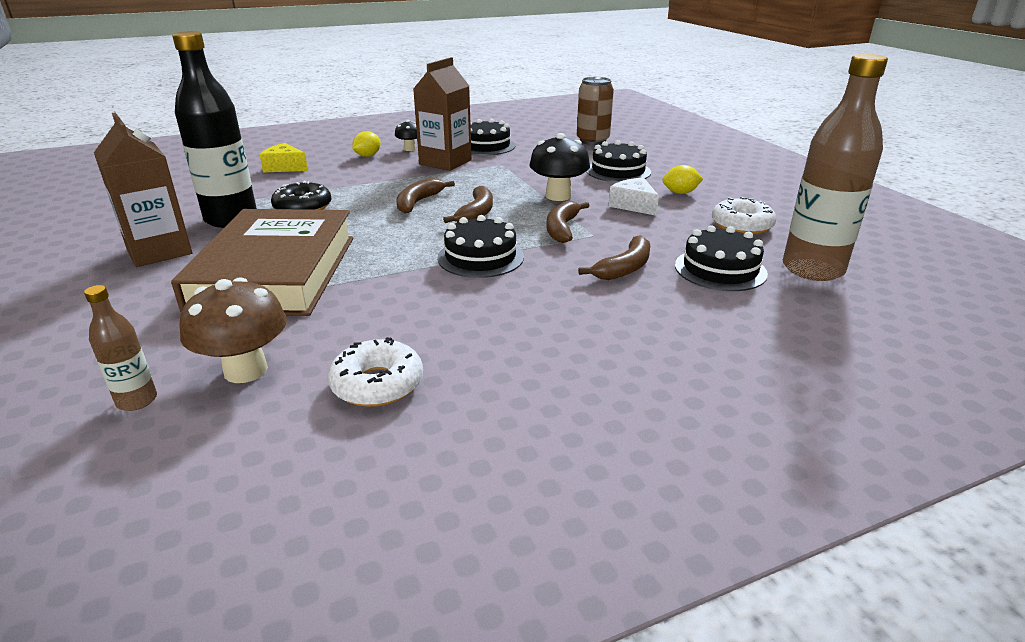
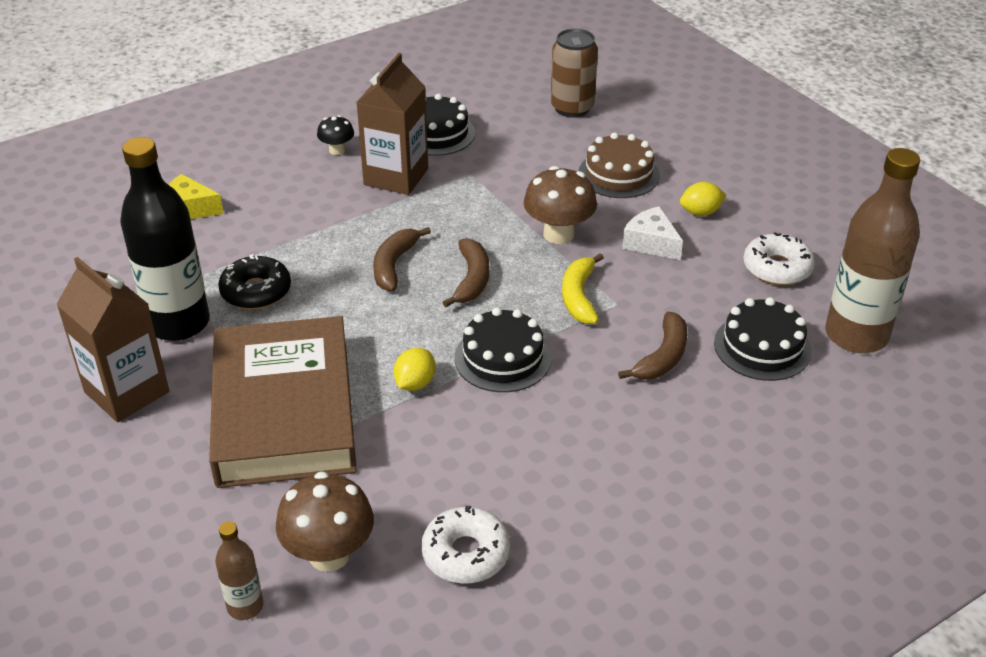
camera: 10 degrees left, 10 degrees up
yellow lemon [352,131,381,157] -> yellow lemon moved to [393,348,436,391]
black mushroom [529,133,590,201] -> brown mushroom [524,166,597,244]
brown banana [546,201,589,243] -> yellow banana [562,253,604,324]
black cake [586,140,651,182] -> brown cake [579,132,660,198]

